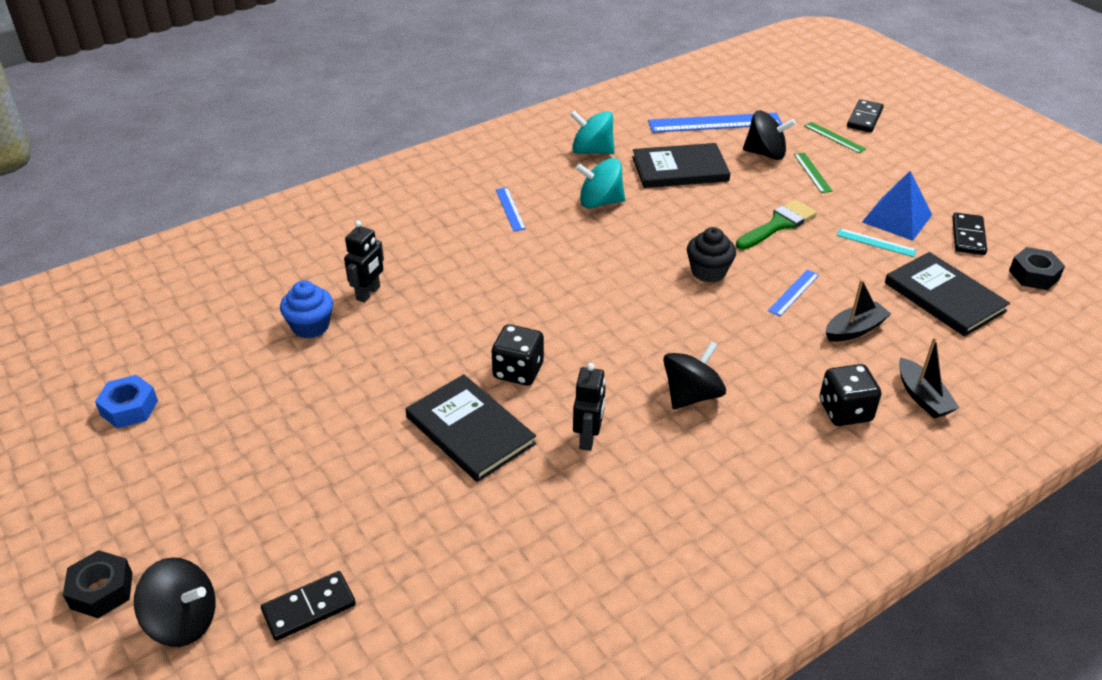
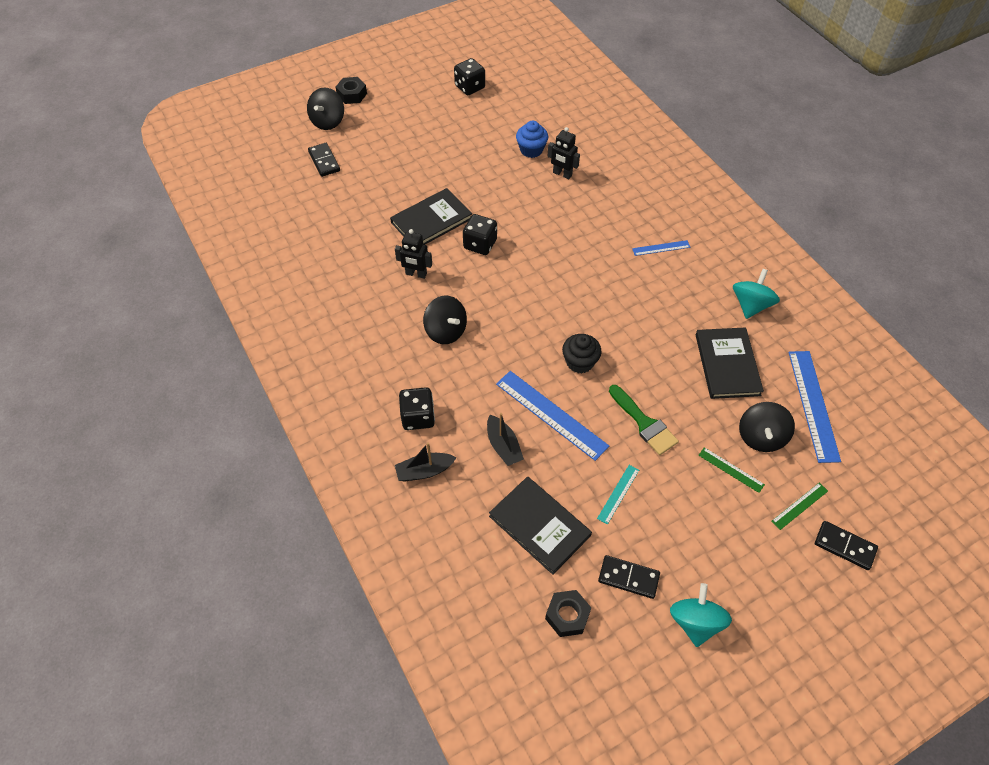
camera: 95 degrees right, 15 degrees up
blue nut [95,375,158,429] -> black dice [454,58,485,95]
turquoise spinning top [576,158,625,208] -> turquoise spinning top moved to [670,583,732,647]
blue ruler [768,270,819,316] -> blue ruler [496,371,609,461], size x1.98
green ruler [794,153,833,193] -> green ruler turned 45 degrees clockwise [698,447,765,493]
blue pyramid [862,171,932,241] -> none
black book [885,252,1010,337] -> black book turned 75 degrees clockwise [489,476,592,575]

